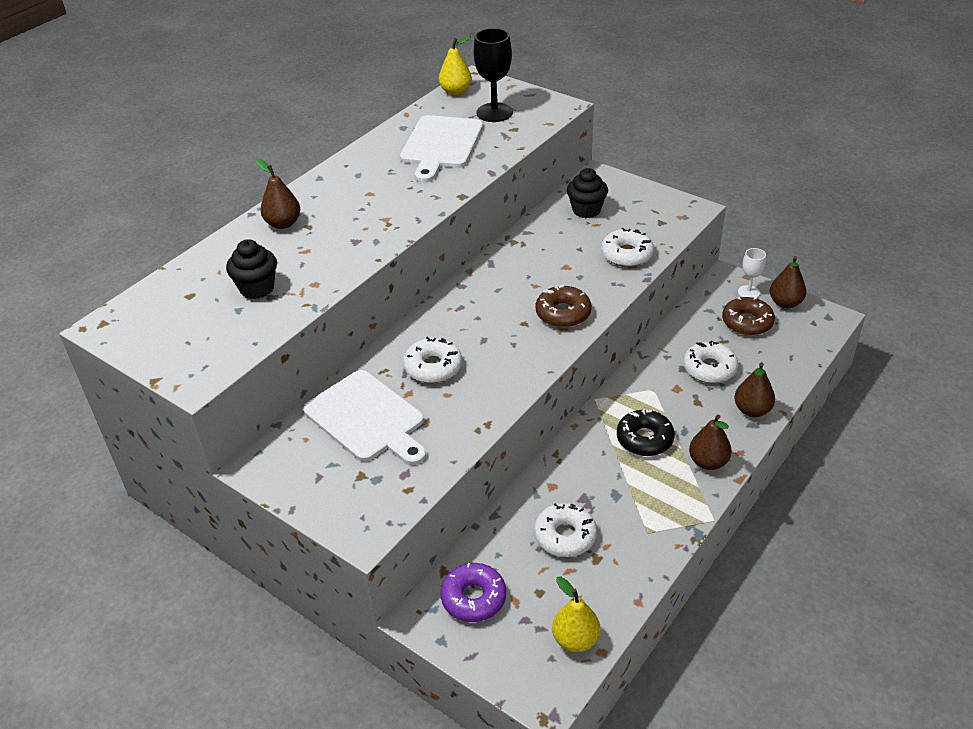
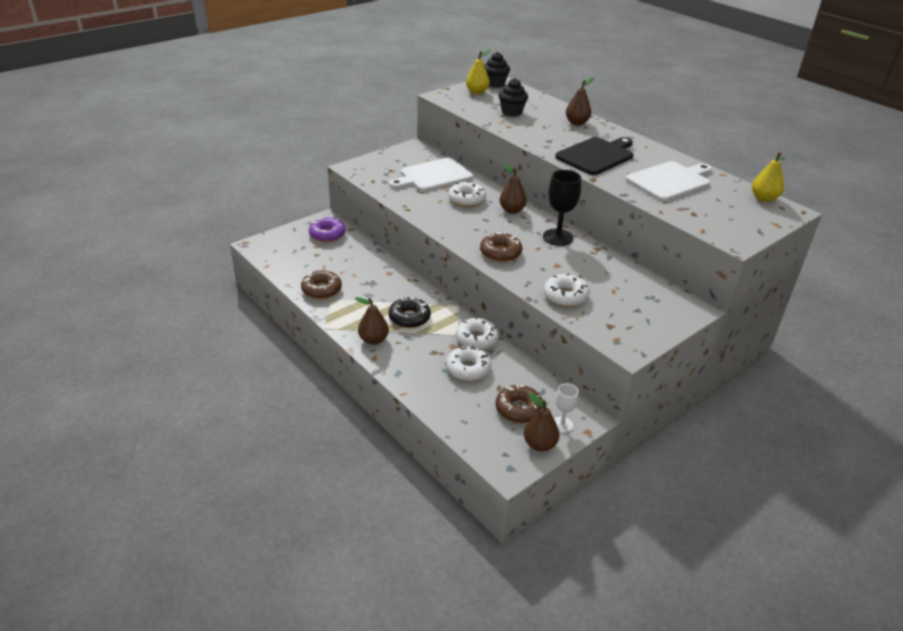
camera: 100 degrees right, 5 degrees down
white cutting board [400,115,483,182] -> white cutting board turned 120 degrees clockwise [626,161,712,202]
black goblet [474,28,513,122] -> black goblet moved to [543,170,581,246]
white donut [534,503,597,557] -> white donut moved to [456,317,499,350]
yellow pear [552,577,600,652] -> yellow pear moved to [466,49,490,94]
black cupcake [567,168,608,218] -> black cupcake moved to [484,52,510,88]
brown pear [734,362,775,417] -> brown pear moved to [499,164,527,214]
none -> brown donut [301,270,342,299]
none -> black cutting board [555,137,633,175]

